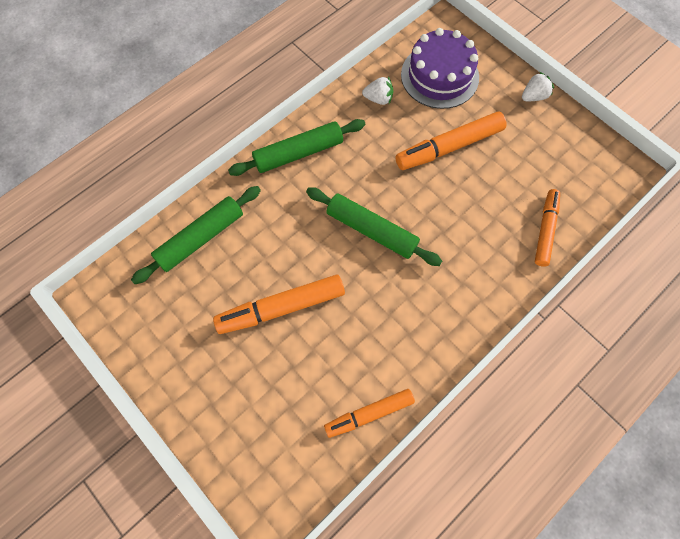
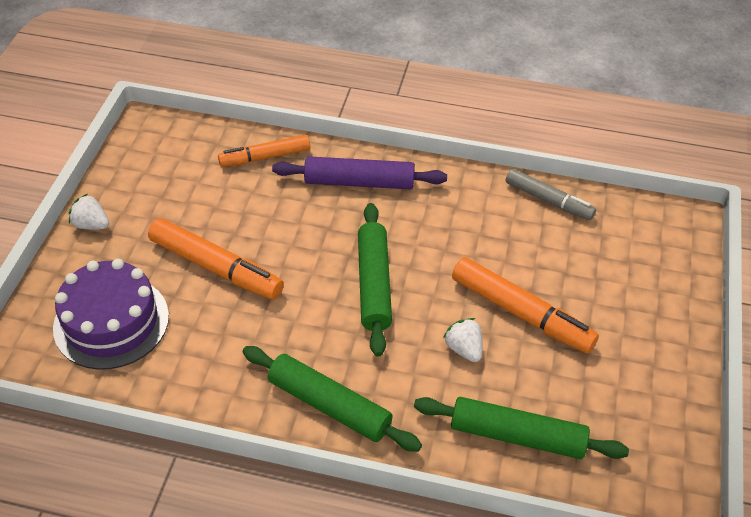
camera: 125 degrees left, 20 degrees down
orange marker [324,389,415,438] -> grey marker [506,169,596,220]
white strawberry [362,77,393,105] -> white strawberry moved to [443,318,482,362]
none -> purple rolling pin [272,156,447,190]

